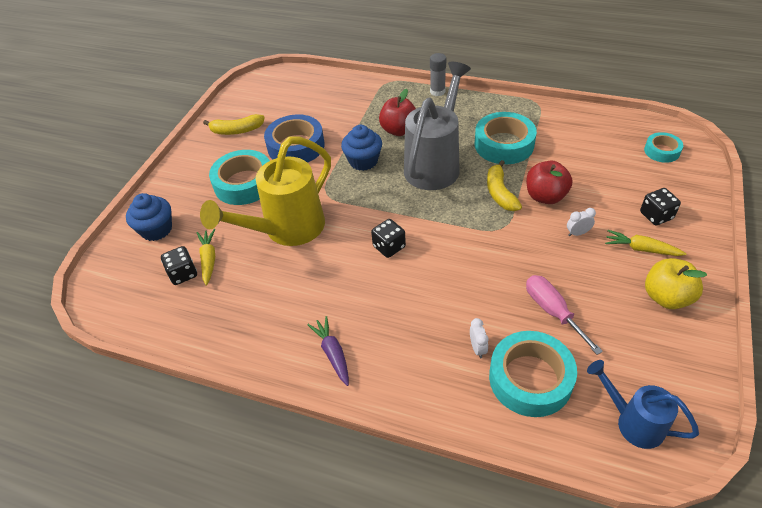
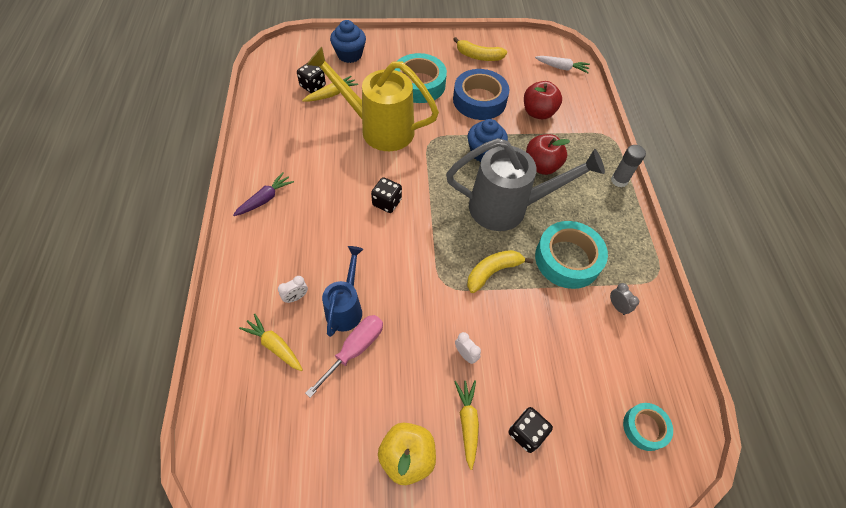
camera: 60 degrees right, 10 degrees up
yellow banana [203,114,265,135] -> yellow banana turned 45 degrees counterclockwise [453,37,507,61]
turquoise tape [489,331,577,417] -> yellow carrot [239,314,303,371]
red apple [526,160,572,204] -> red apple moved to [524,81,562,119]
blue watering can [587,360,699,449] -> blue watering can moved to [322,246,363,337]
none -> white carrot [535,56,590,73]
none -> grey clock [610,283,639,315]

